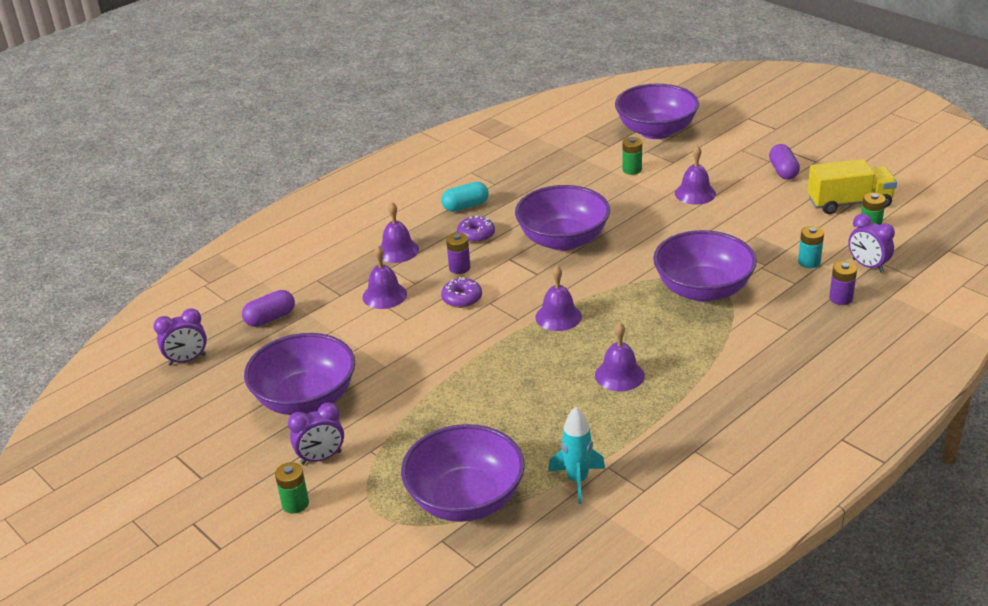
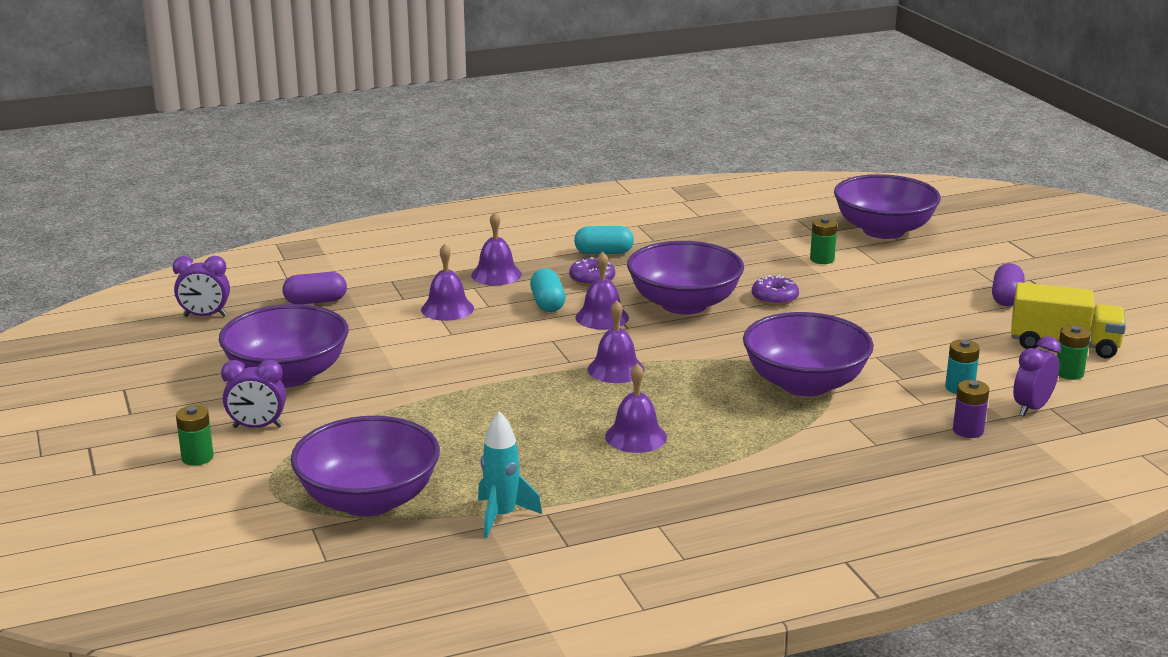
camera: 20 degrees right, 10 degrees down
purple donut [441,277,482,308] -> purple donut moved to [752,275,799,306]
purple battery [446,233,470,274] -> turquoise capsule [530,268,565,312]
purple bell [675,145,716,204] -> purple bell moved to [576,252,629,329]
purple clock [848,214,895,273] -> purple clock turned 60 degrees clockwise [1013,336,1061,416]

